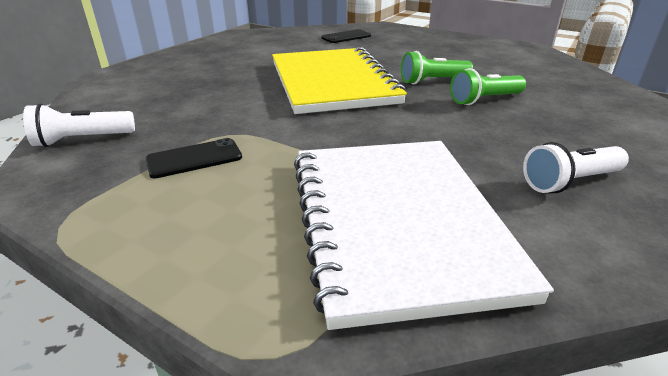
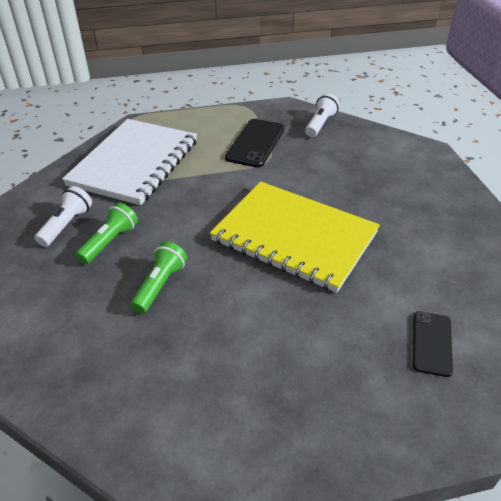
camera: 135 degrees right, 10 degrees up
black phone [146,138,242,178] -> black phone [225,119,285,168], size x1.58
white notebook [294,141,554,330] -> white notebook turned 75 degrees clockwise [62,119,197,205]
green flashlight [401,51,473,84] -> green flashlight moved to [75,203,138,264]

